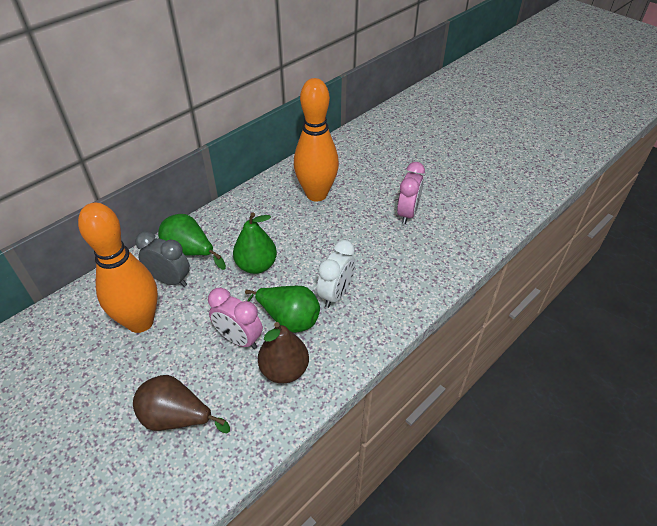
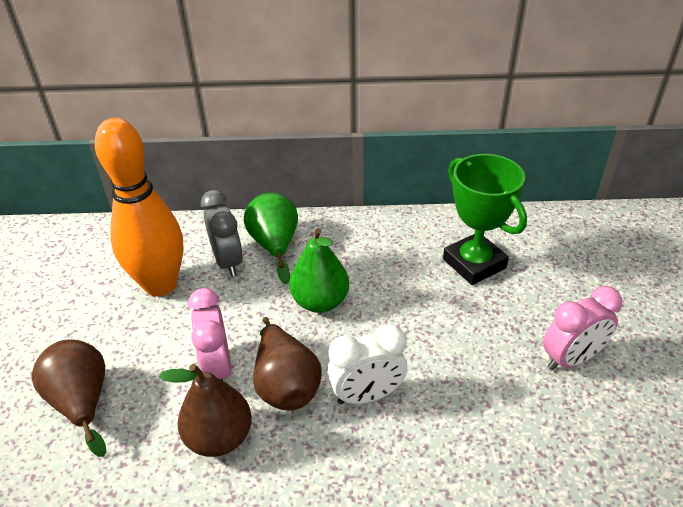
camera: 45 degrees right, 5 degrees down
green pear [245,286,320,333] -> brown pear [253,317,322,411]
orange bowling pin [294,78,339,202] -> green trophy [443,154,527,285]

